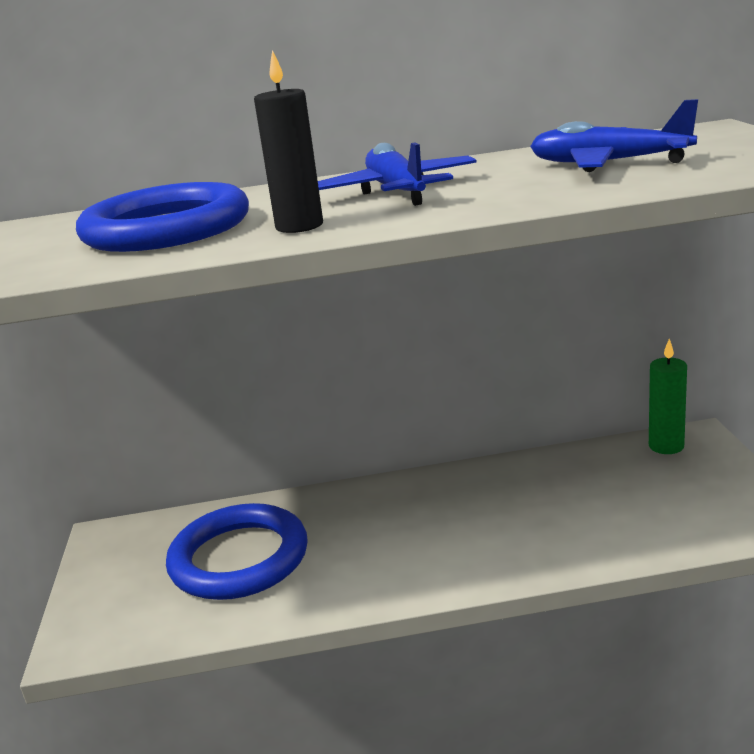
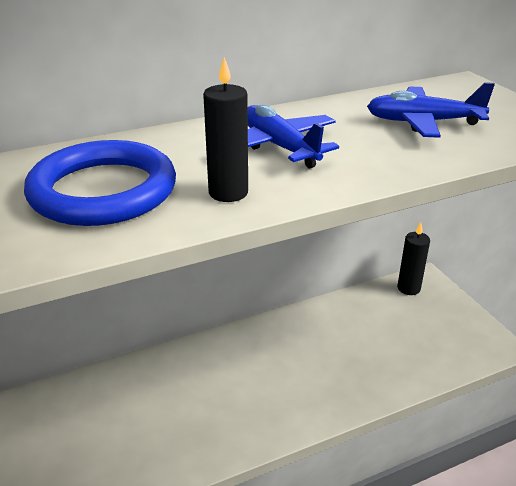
camera: 20 degrees left, 10 degrees up
blue ring [166,503,308,600] -> none
green candle [649,339,687,454] -> black candle [397,222,430,295]

